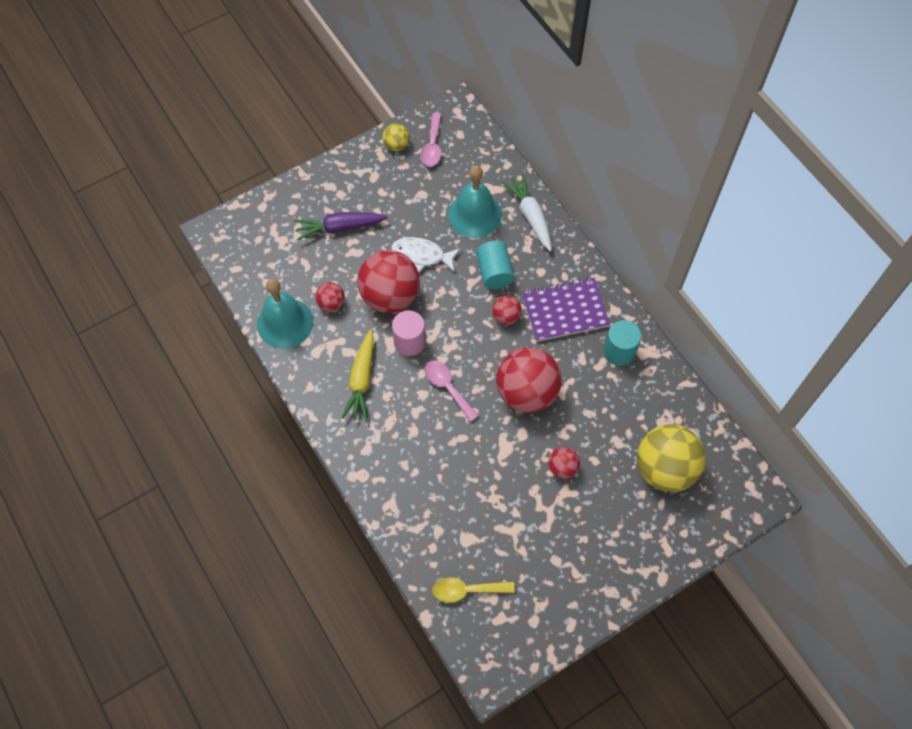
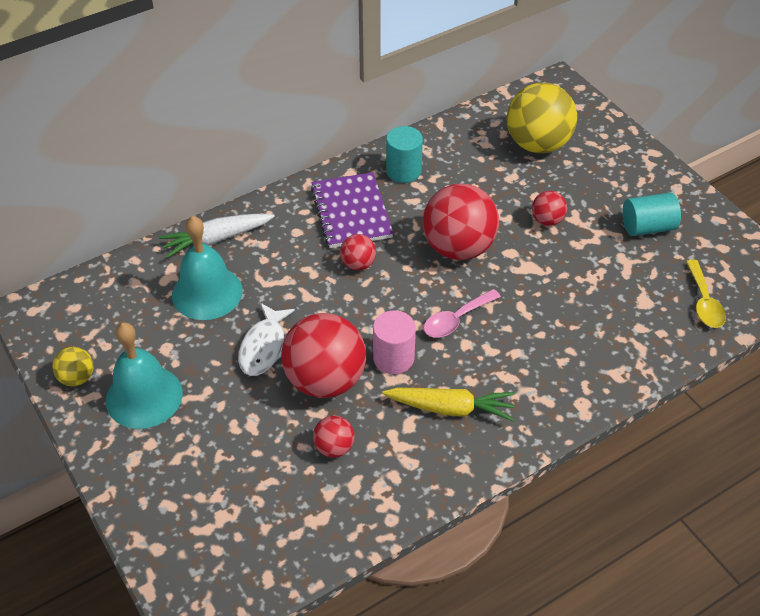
camera: 90 degrees left, 15 degrees down
turquoise bell [257,279,313,349] -> turquoise bell moved to [106,322,182,429]
purple carrot [294,212,388,240] -> none
pink spoon [420,113,441,167] -> none
turquoise cylinder [476,241,514,289] -> turquoise cylinder moved to [622,193,681,236]

